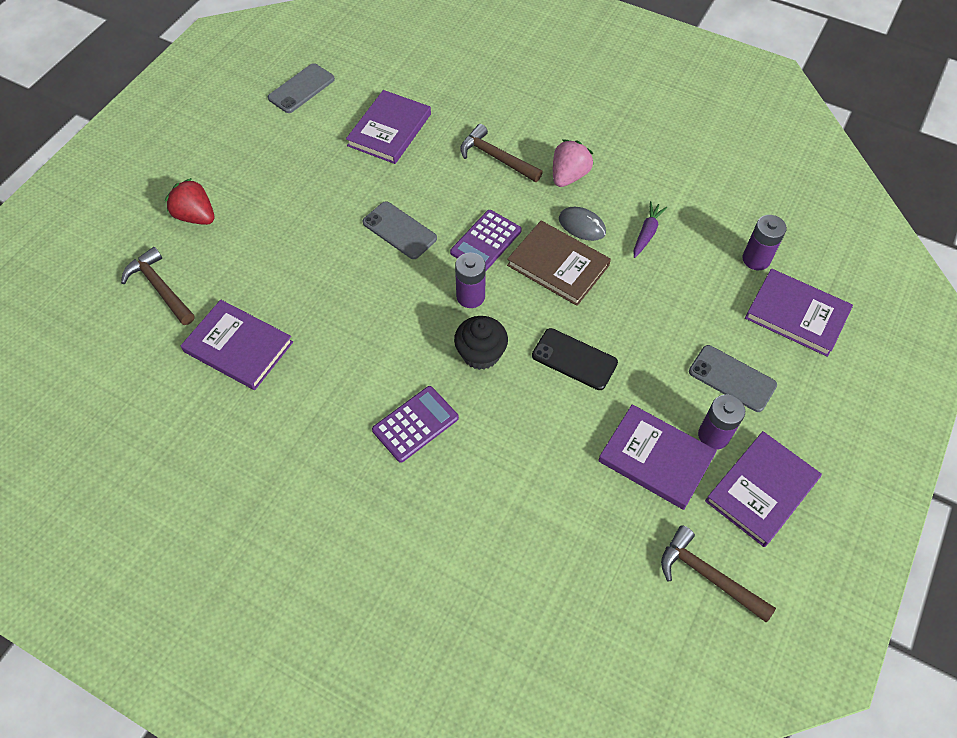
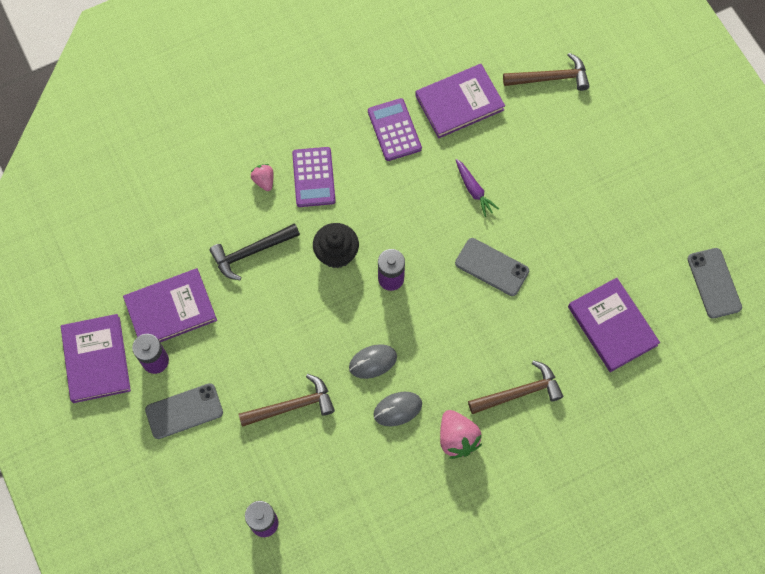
camera: 125 degrees right, 10 degrees up
red strawberry [165,178,214,225] -> none
grey phone [363,201,437,259] -> grey phone turned 45 degrees clockwise [455,238,529,296]
purple calculator [450,210,522,271] -> purple calculator moved to [368,98,422,161]
brown book [507,221,611,306] -> grey mouse [349,344,397,379]
black phone [532,328,618,390] -> none
purple carrot [634,201,667,258] -> purple carrot moved to [456,159,499,217]
brown hammer [661,525,776,623] -> brown hammer moved to [239,374,335,427]
purple book [745,268,853,357] -> none
none -> black hammer [209,223,300,280]
none -> pink strawberry [251,164,273,191]

